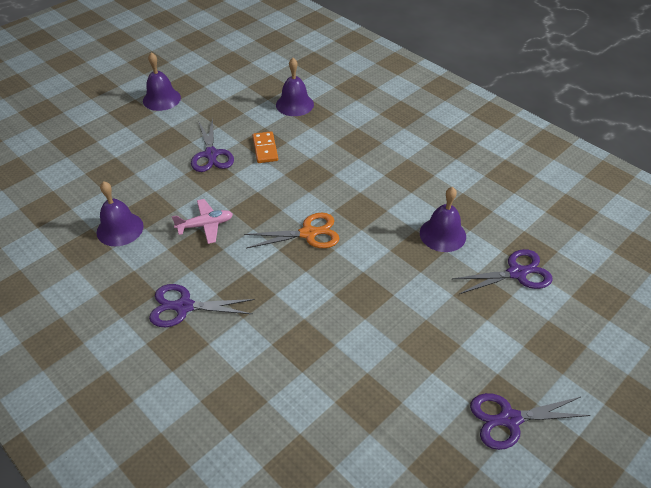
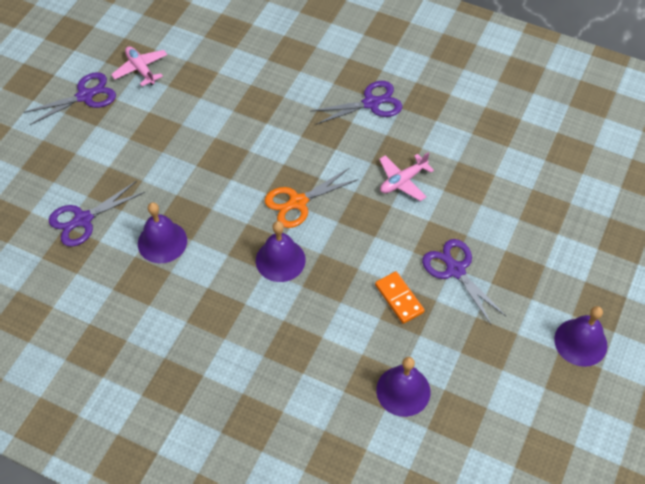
camera: 160 degrees right, 10 degrees up
purple bell [97,181,144,246] -> purple bell moved to [256,221,306,282]
none -> pink plane [111,46,167,86]

